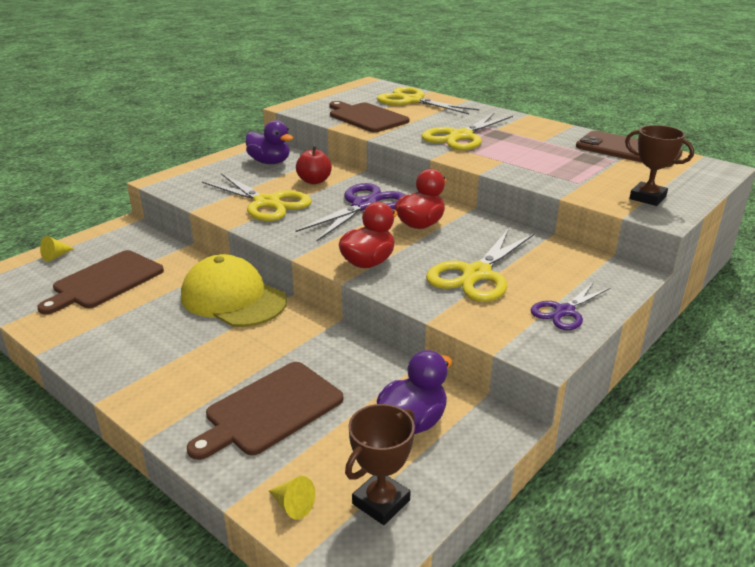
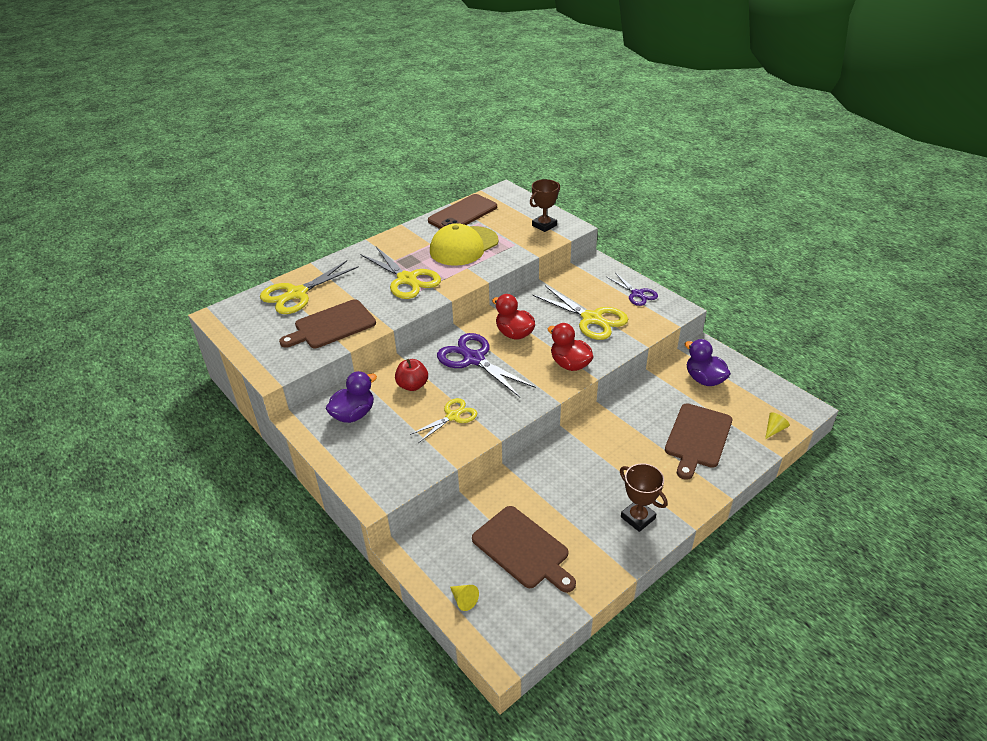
camera: 80 degrees left, 10 degrees up
yellow cap [181,254,287,327] -> yellow cap moved to [430,223,499,266]
brown cutting board [187,362,343,460] -> brown cutting board turned 60 degrees clockwise [665,403,732,480]
yellow scissors [202,173,312,221] -> yellow scissors [410,398,477,443], size x0.60
brown trophy [345,404,415,525] -> brown trophy moved to [620,463,667,532]

